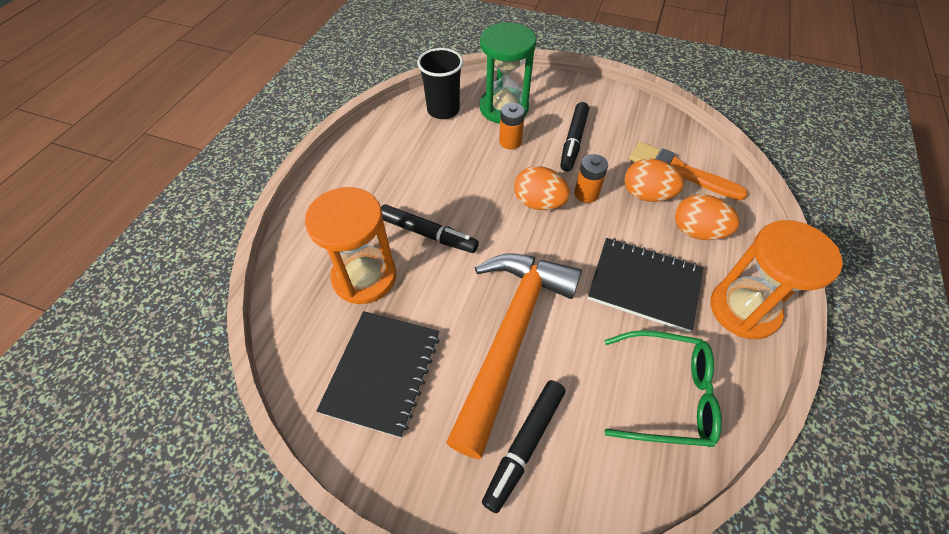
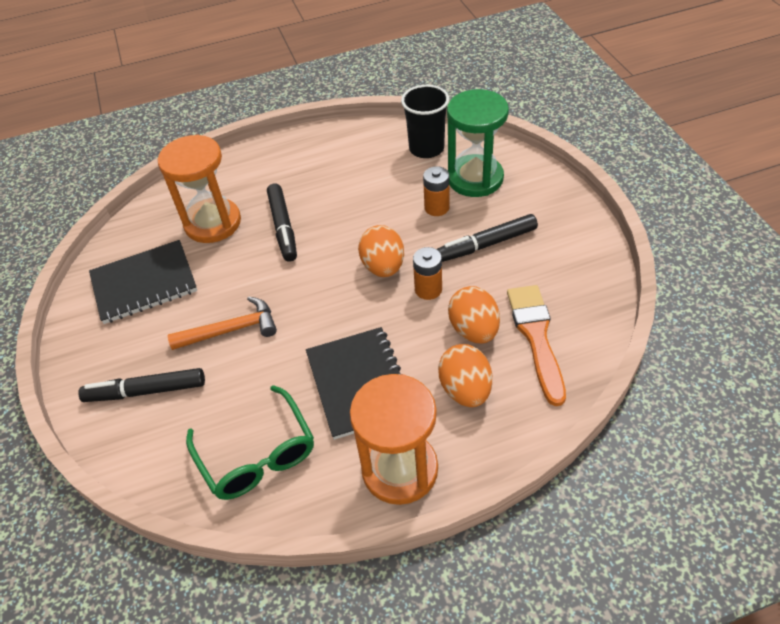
camera: 55 degrees right, 5 degrees down
orange hammer [446,253,582,459] -> orange hammer [168,297,277,350], size x0.51

